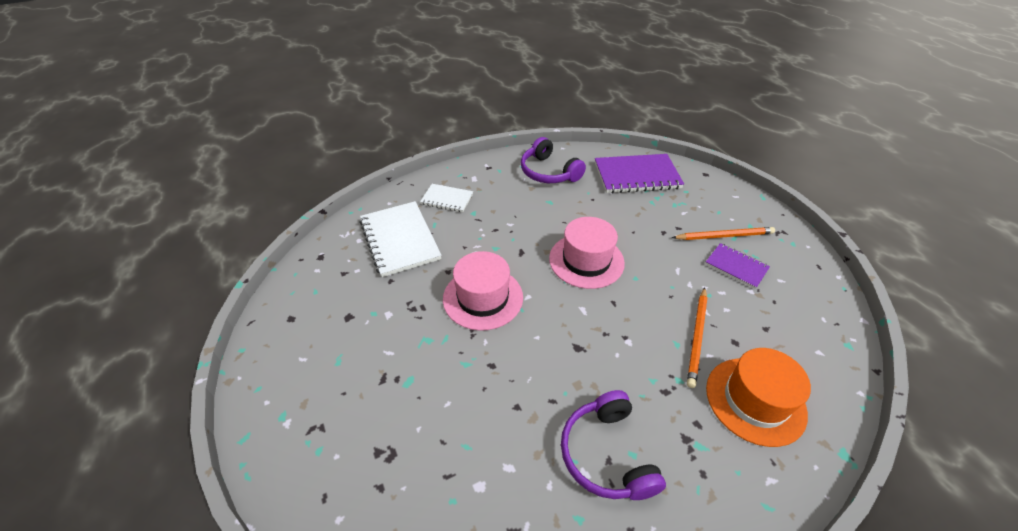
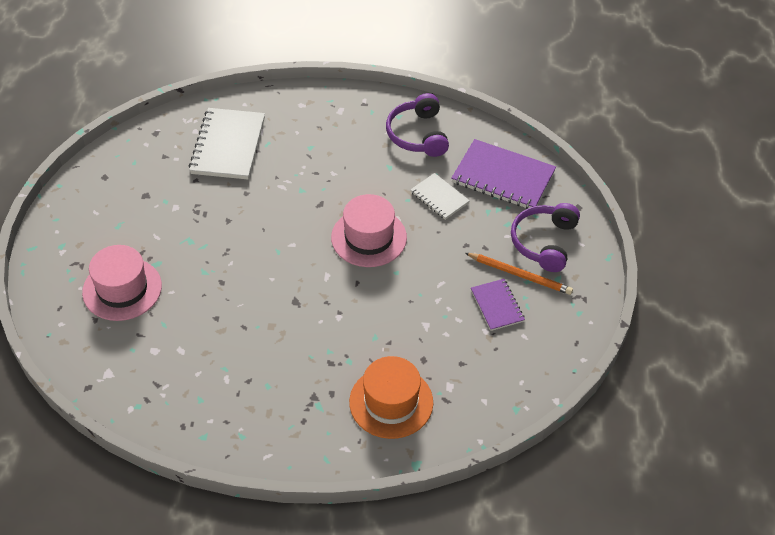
camera: 30 degrees right, 5 degrees up
white notebook [420,184,473,212] -> white notebook moved to [410,173,470,220]
pink hat [443,251,523,331] -> pink hat moved to [82,245,162,321]
purple headphones [561,390,666,500] -> purple headphones moved to [511,203,580,272]
orange pencil [687,287,707,388] -> none

